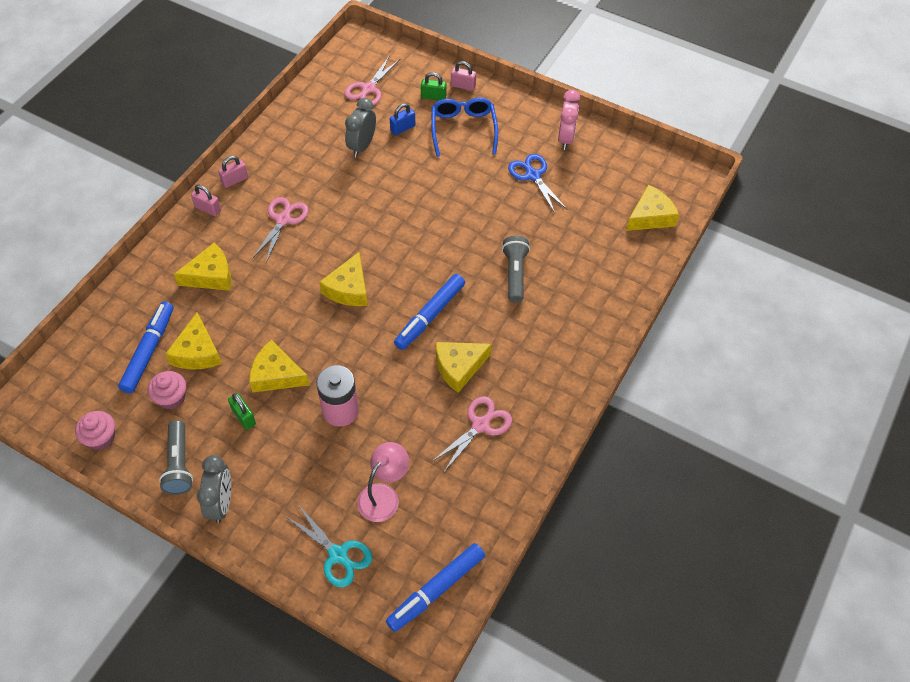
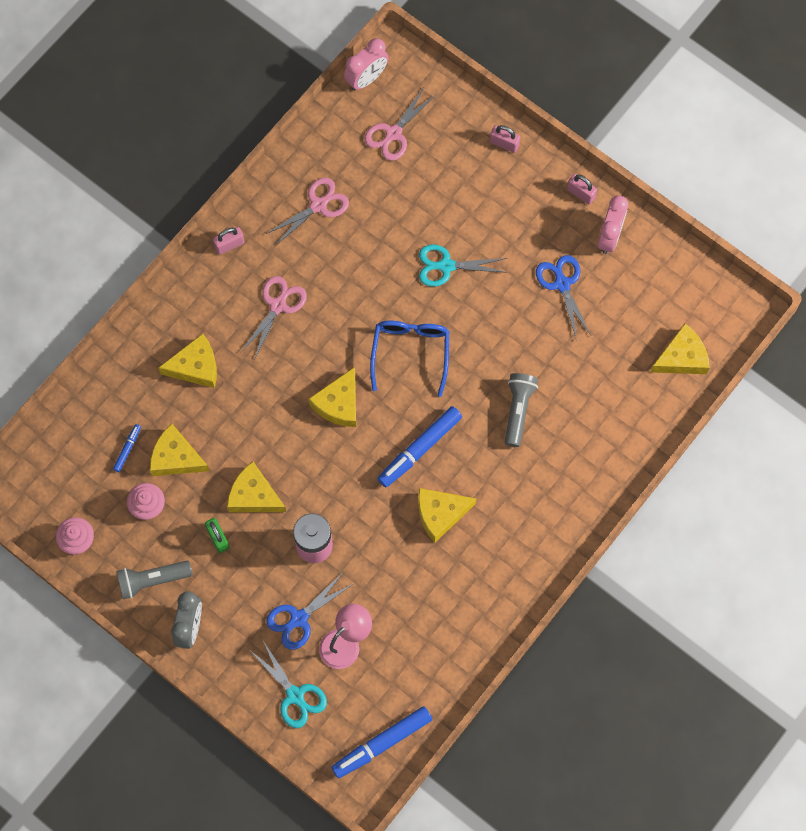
camera: 10 degrees right, 15 degrees up
blue marker [118,301,173,393] -> blue marker [113,424,141,472], size x0.48
grey flashlight [159,420,193,495] -> grey flashlight turned 75 degrees clockwise [116,561,192,599]
yellow cheese [165,312,222,369] -> yellow cheese turned 105 degrees clockwise [150,424,209,476]
pink padlock [191,185,221,216] -> pink padlock moved to [567,174,597,204]
grey clock [345,98,376,157] -> none
blue padlock [390,103,415,135] -> none
green padlock [421,72,447,100] -> none
pink scissors [431,396,512,472] -> pink scissors moved to [266,178,349,246]
blue glasses [432,97,498,157] -> blue glasses moved to [370,321,449,397]
none -> blue scissors [266,574,353,650]
none -> pink clock [344,38,389,91]
none -> turquoise scissors [419,244,508,287]

